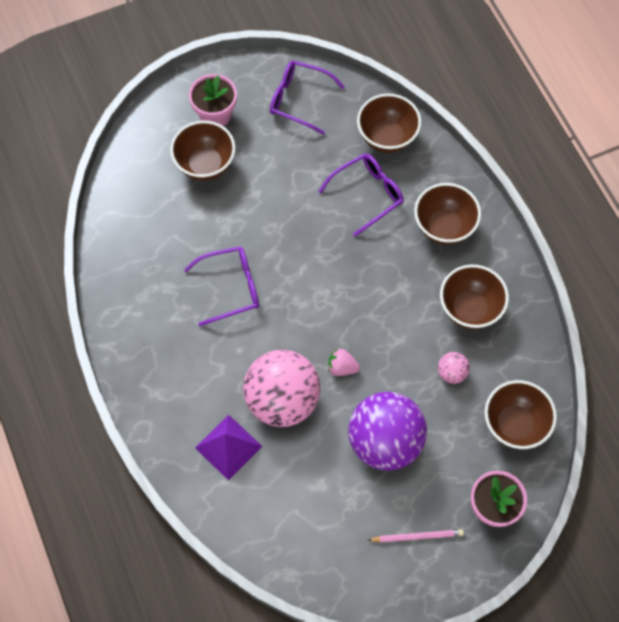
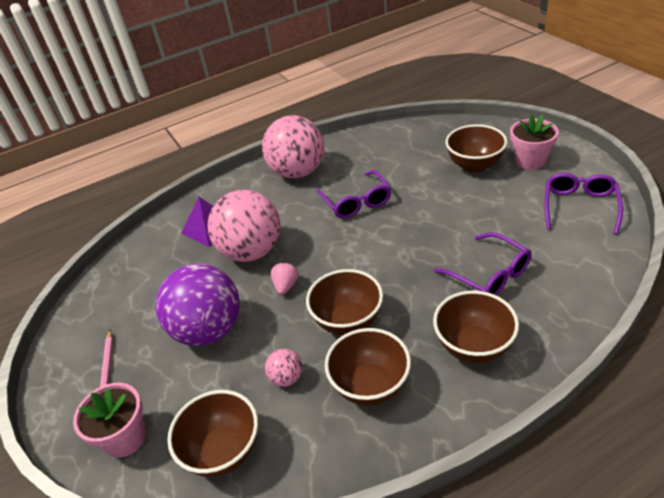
camera: 90 degrees right, 25 degrees down
brown bowl [357,94,421,153] -> brown bowl moved to [306,269,383,335]
none -> pink ball [262,115,324,179]

